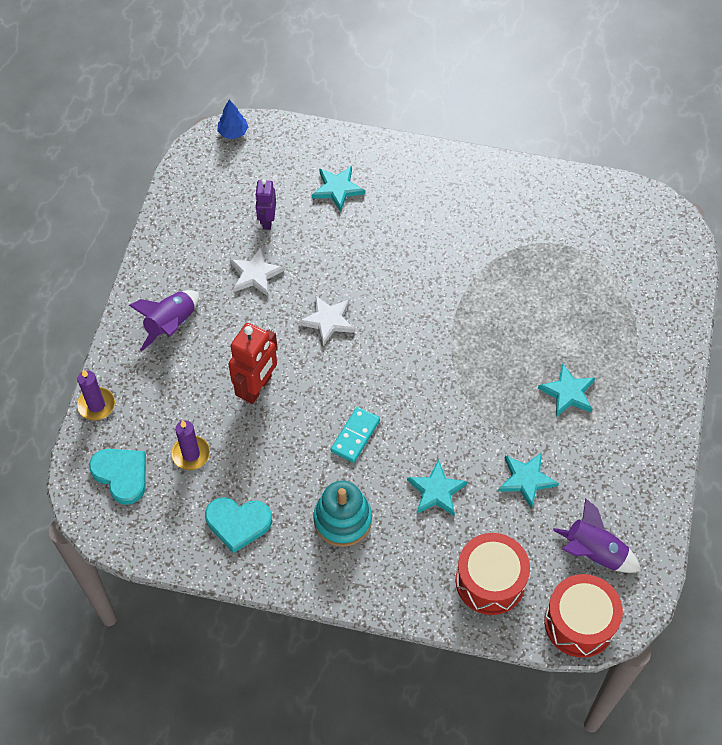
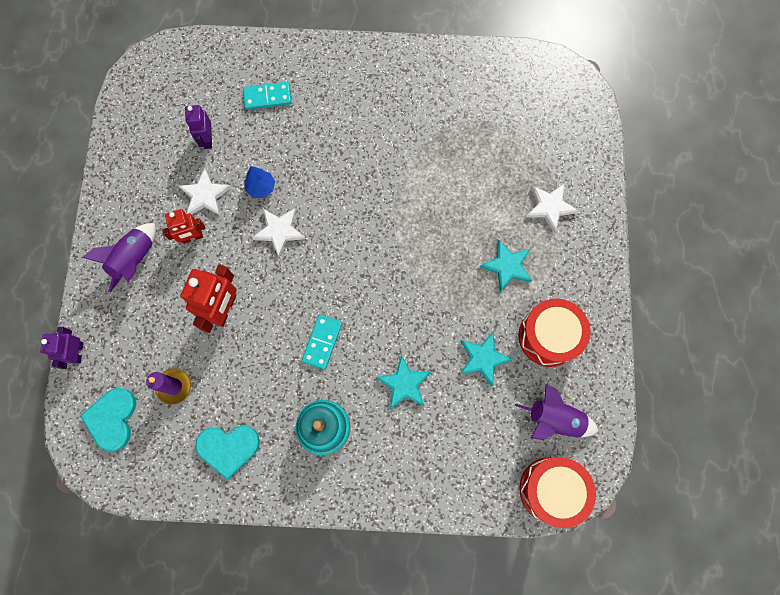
camera: 10 degrees left, 15 degrees up
purple candle [77,370,115,421] -> purple robot [40,327,84,369]
turquoise heart [89,449,146,505] -> turquoise heart turned 120 degrees counterclockwise [80,388,136,451]
blue tree [218,100,248,139] -> blue tree moved to [244,166,275,198]
turquoise star [312,166,365,212] -> turquoise domino [243,82,292,110]
red drum [456,533,530,615] -> red drum moved to [518,299,590,367]
none -> red robot [162,209,205,244]
none -> white star [526,184,578,233]

